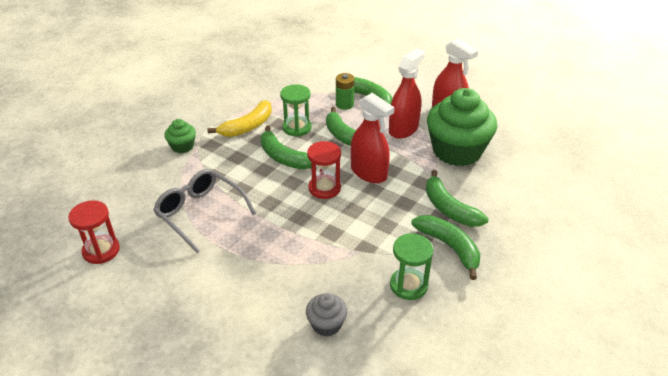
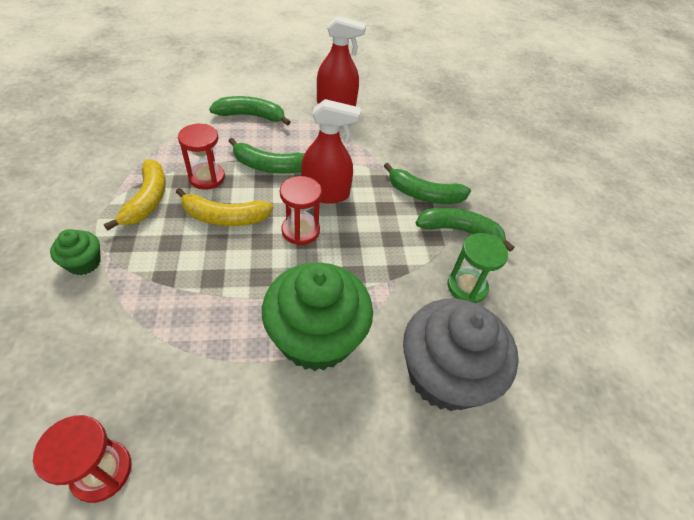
camera: 45 degrees left, 10 degrees up
grey glasses [153,169,256,253] -> none
green banana [260,125,311,169] -> yellow banana [176,188,273,226]
green hourglass [280,84,311,137] -> red hourglass [178,124,225,190]
grey cupcake [306,293,347,336] -> grey cupcake [403,298,519,411], size x2.19
green battery [336,73,355,110] -> none
red spray bottle [389,49,425,139] -> none
green cupcake [427,88,497,166] -> green cupcake moved to [262,262,373,371]

